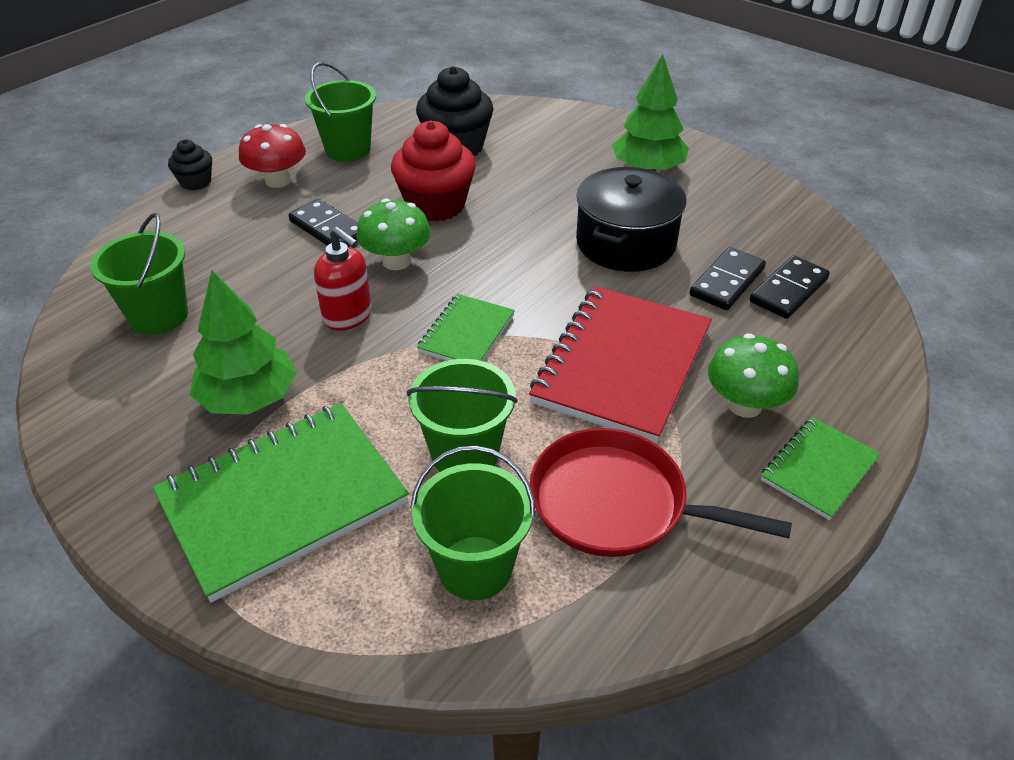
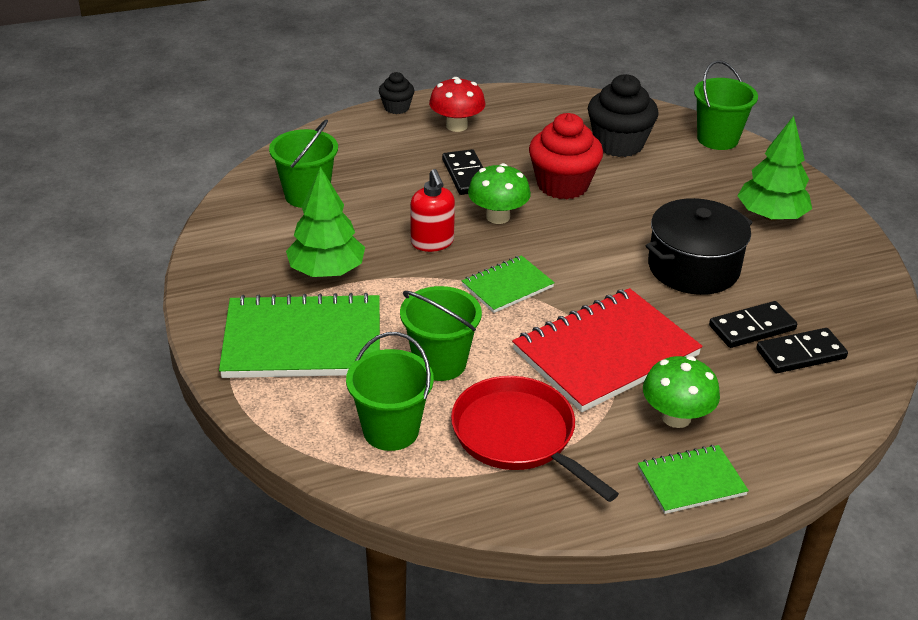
camera: 30 degrees right, 5 degrees down
green bucket [305,62,376,161] -> green bucket moved to [694,60,758,150]

